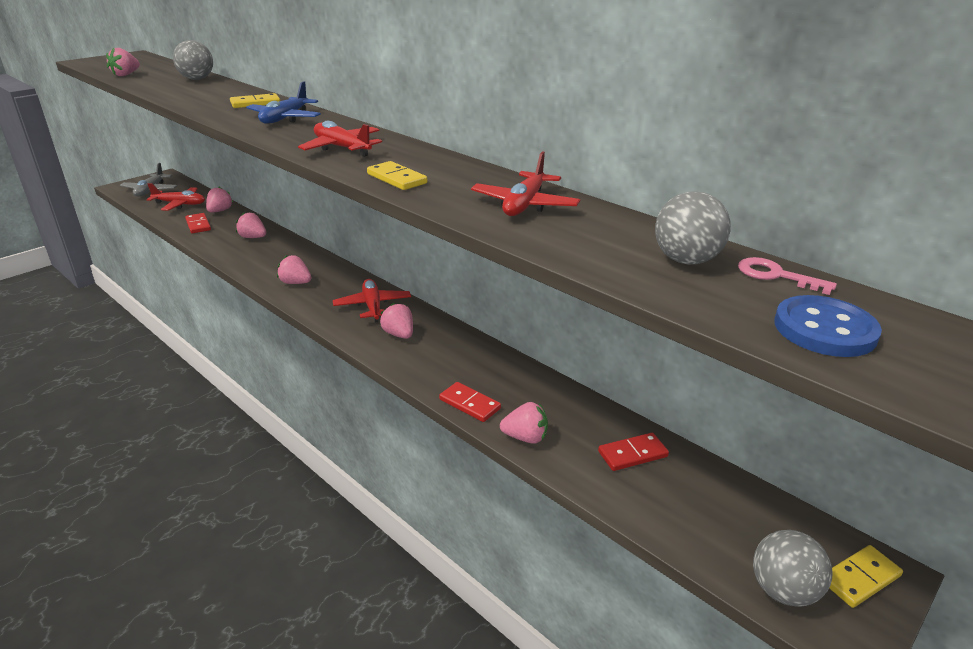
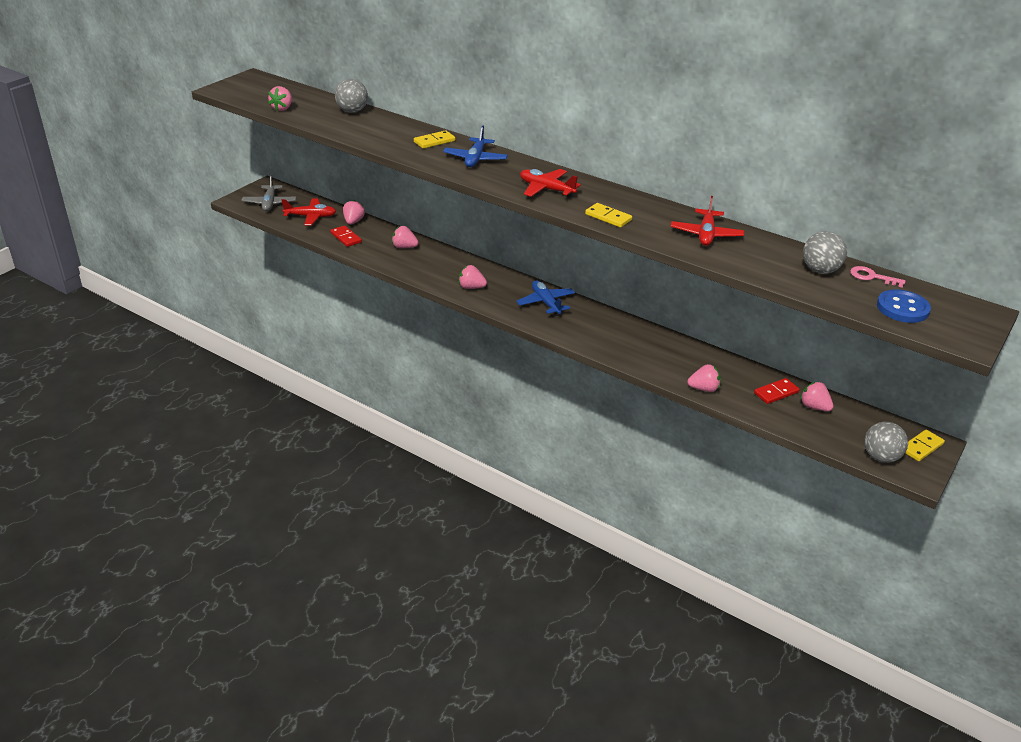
camera: 10 degrees left, 5 degrees up
red plane [333,279,411,322] -> blue plane [516,280,575,316]
pink strawberry [380,303,413,339] -> pink strawberry moved to [800,381,834,411]
red domino [439,382,501,422] -> none

